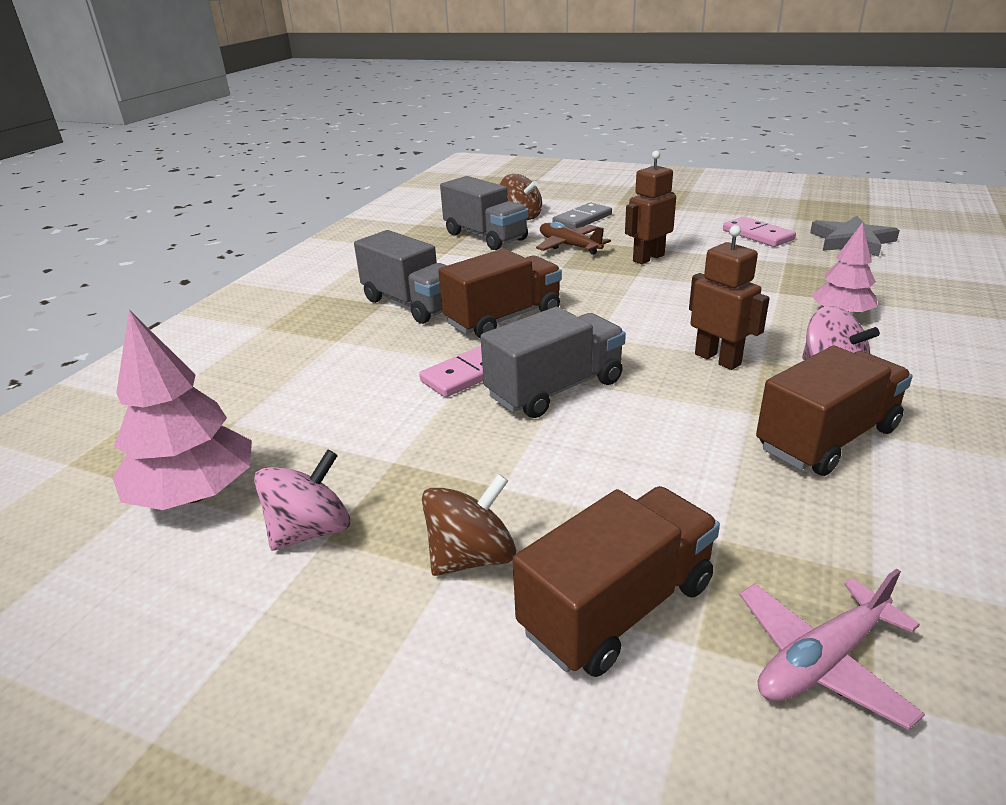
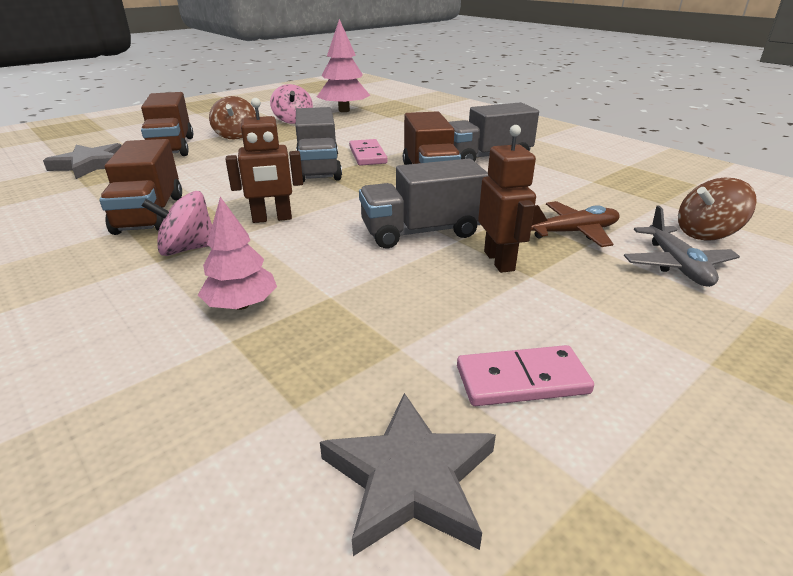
camera: 115 degrees right, 0 degrees up
grey truck [440,176,528,250] -> grey truck moved to [359,159,488,249]
grey domino [552,203,612,229] -> grey plane [624,206,740,287]
pink plane [739,569,925,730] -> grey star [43,143,122,179]

